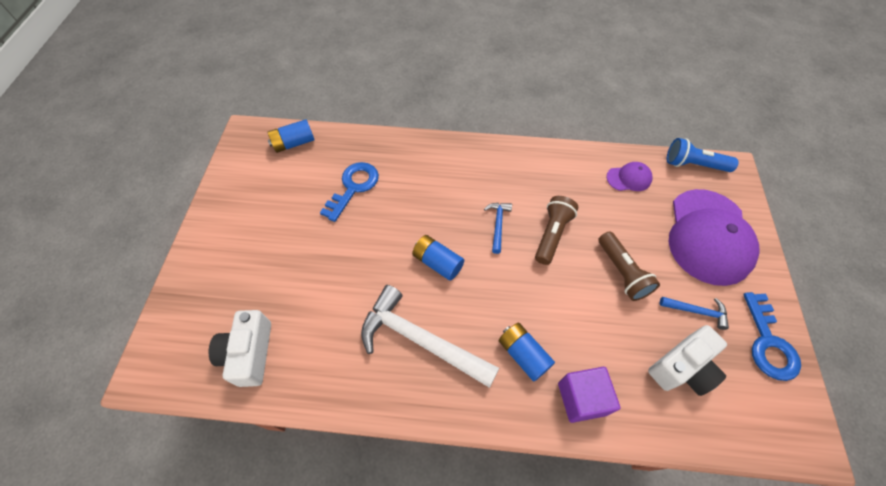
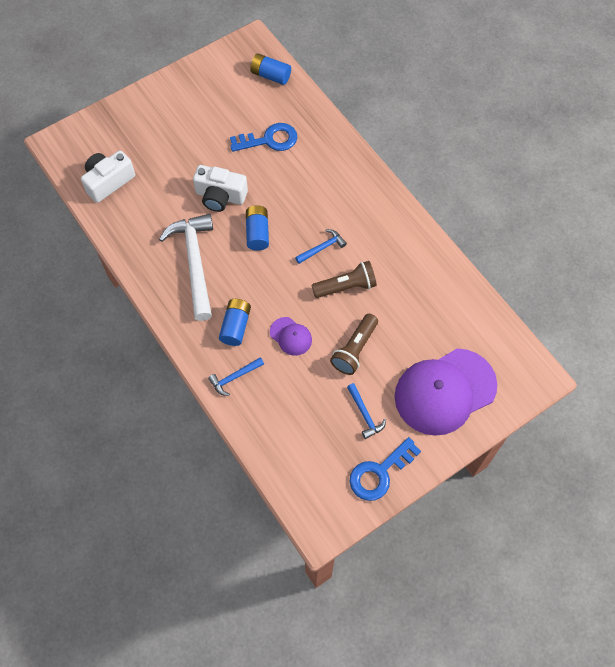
camera: 50 degrees right, 5 degrees up
purple cube [558,367,620,423] -> blue hammer [208,357,264,396]
purple cap [607,162,652,191] -> purple cap moved to [270,317,312,356]
white camera [648,325,727,396] -> white camera moved to [193,165,248,212]
blue flashlight [667,138,739,172] -> none

